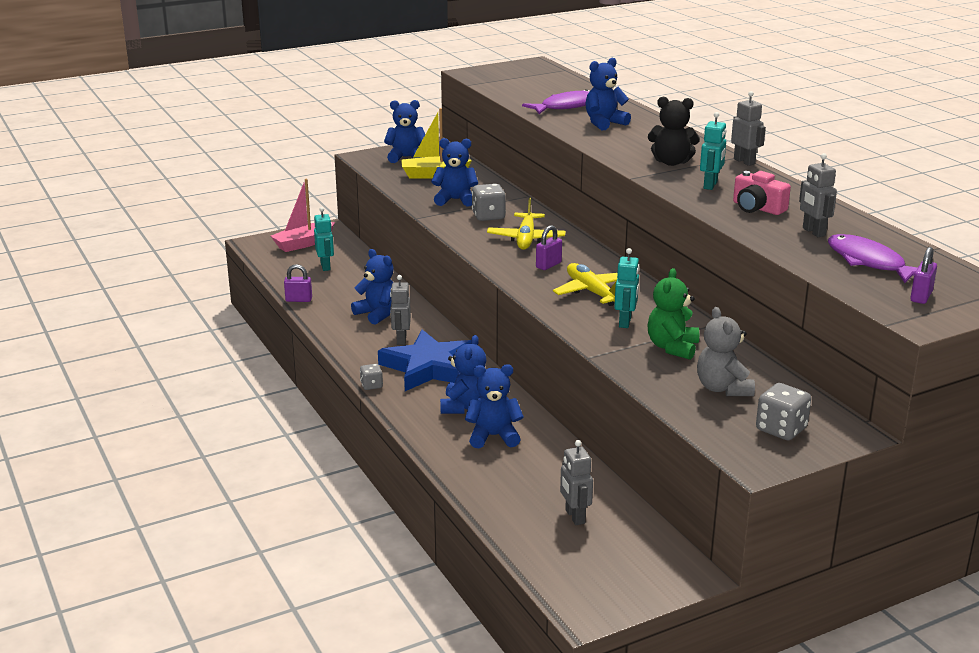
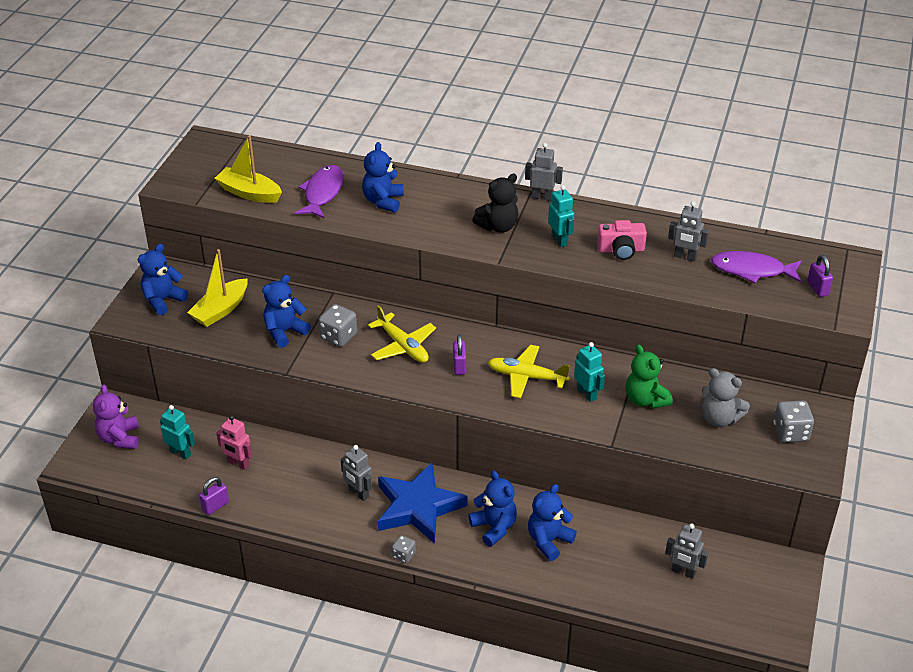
camera: 45 degrees left, 15 degrees up
pink boat [271,179,335,252] -> purple teddy bear [93,384,139,449]
blue teddy bear [351,249,394,325] -> none
none -> yellow boat [214,135,282,203]
none -> pink robot [217,415,252,470]

